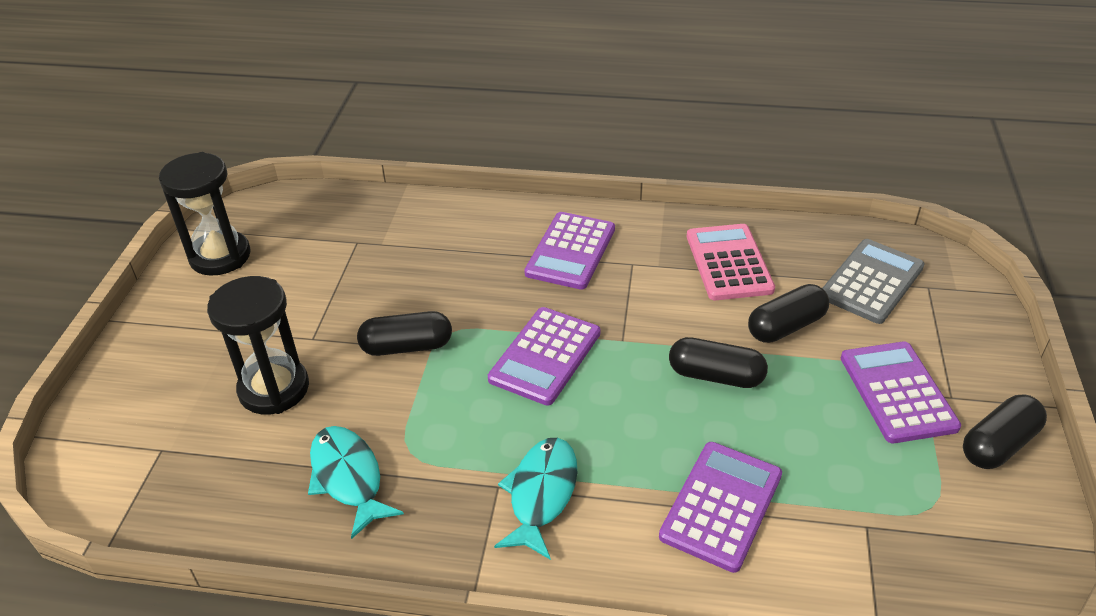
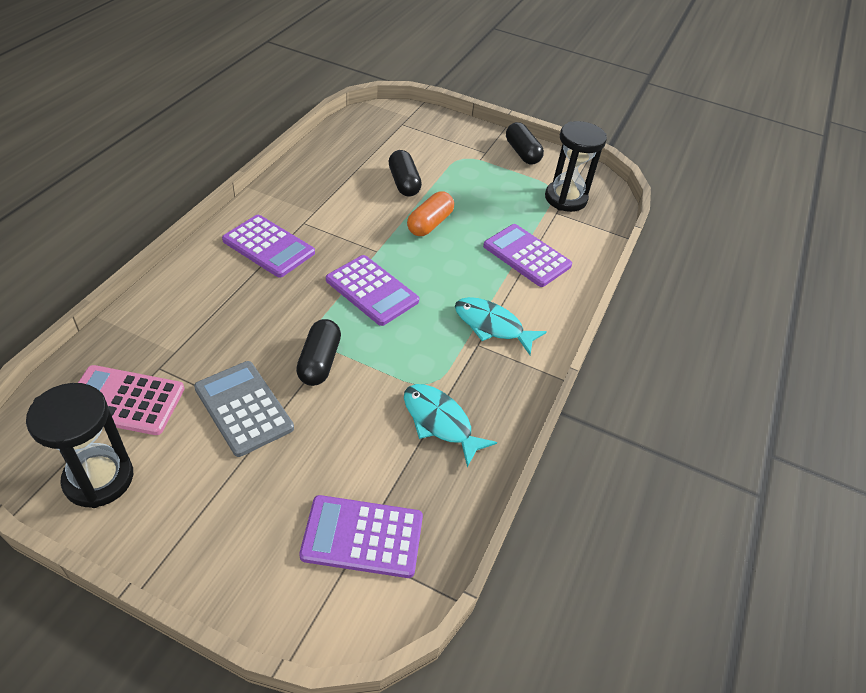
camera: 80 degrees left, 5 degrees up
black hourglass [207,276,309,414] -> black hourglass moved to [545,121,607,212]
turquoise fish [308,426,404,539] -> turquoise fish turned 60 degrees clockwise [404,384,497,467]
black capsule [669,337,768,388] -> orange capsule [407,192,454,236]
pink calculator [687,224,775,300] -> pink calculator moved to [78,365,185,435]
grey calculator [822,239,924,324] -> grey calculator moved to [194,361,294,457]
purple calculator [841,342,961,443] -> purple calculator moved to [299,495,423,578]

